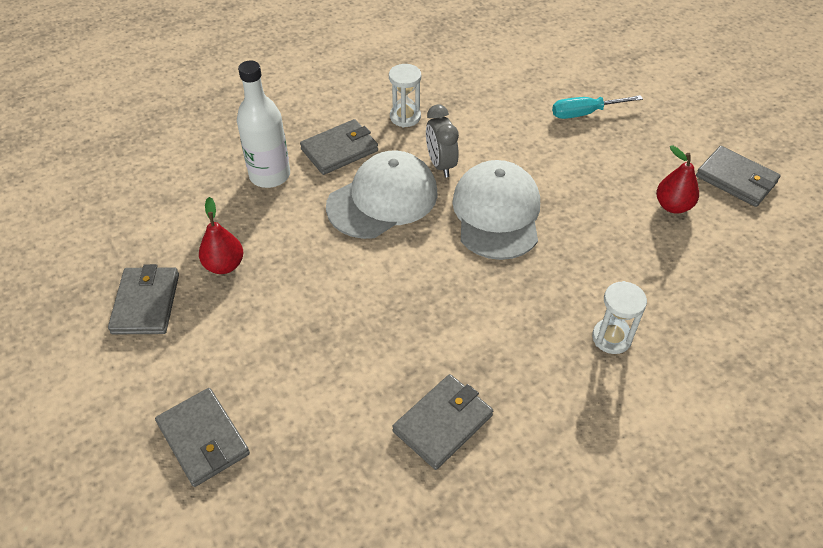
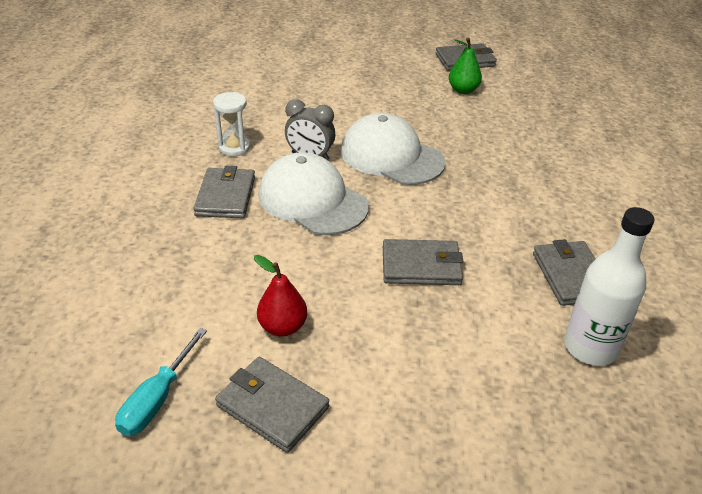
camera: 55 degrees left, 10 degrees down
grey wallet [155,388,250,487] -> grey wallet moved to [383,239,463,285]
white bottle [237,60,290,188] -> white bottle moved to [564,207,655,366]
white cap [326,151,438,239] -> white cap turned 45 degrees counterclockwise [258,152,369,235]
turquoise screwdriver [552,95,643,119] -> turquoise screwdriver moved to [115,328,207,436]
white hourglass [592,281,647,354] -> none
red pear [656,145,699,214] -> green pear [449,38,482,94]

